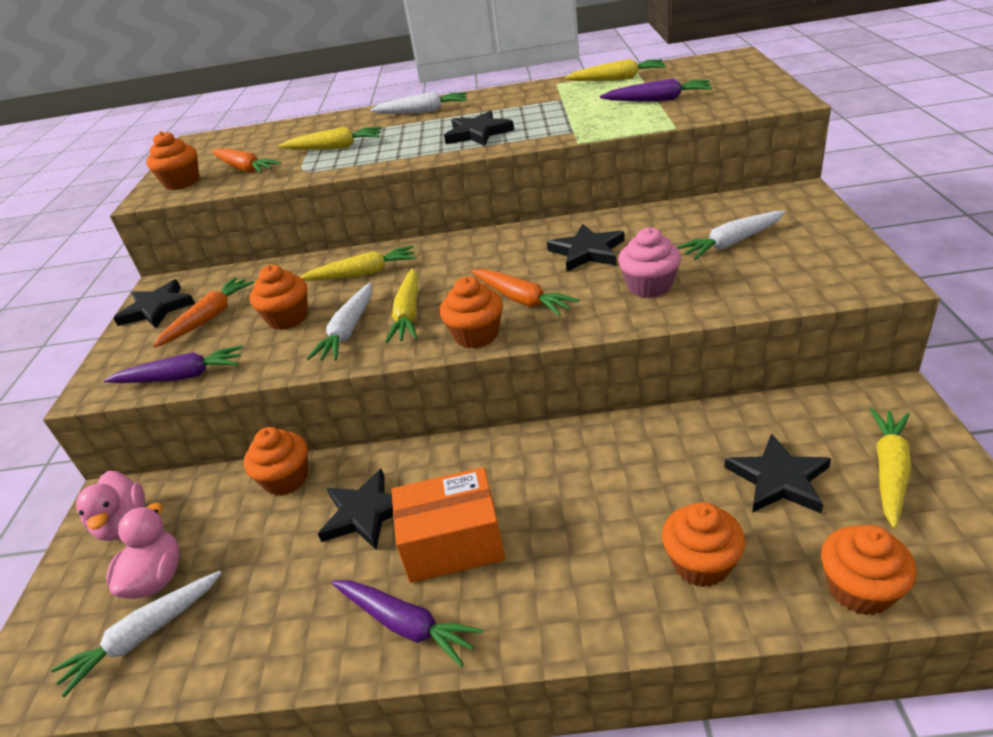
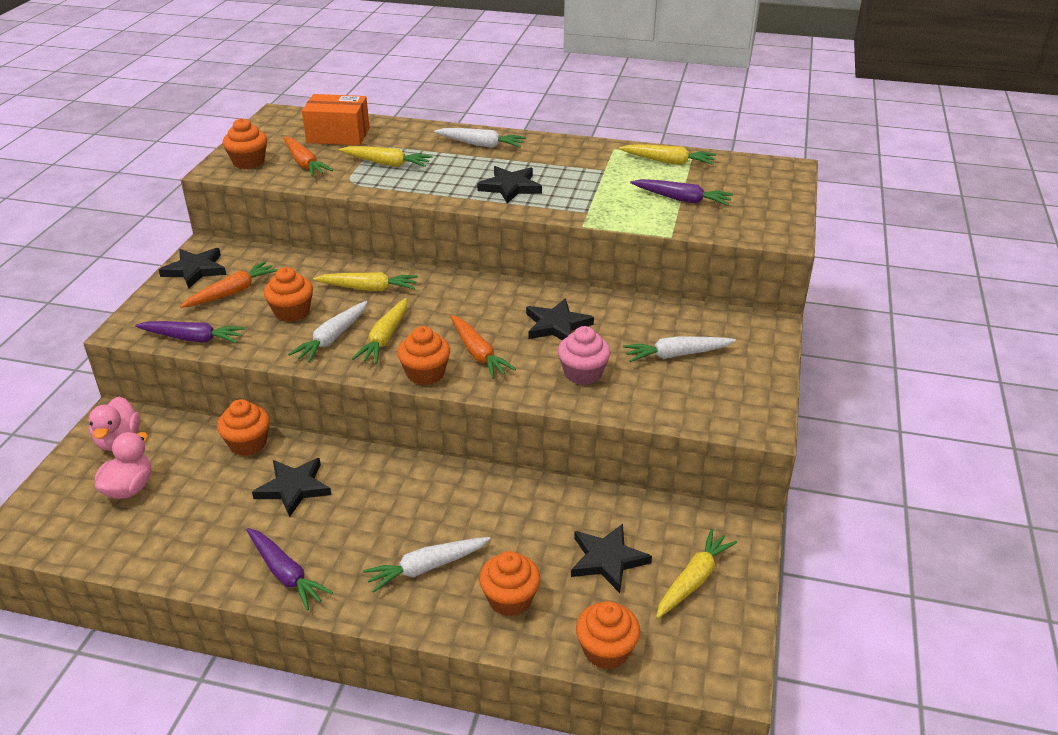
camera: 10 degrees right, 0 degrees up
white carrot [51,571,221,697] -> white carrot moved to [363,537,490,593]
orange box [391,467,505,583] -> orange box moved to [302,94,370,145]

